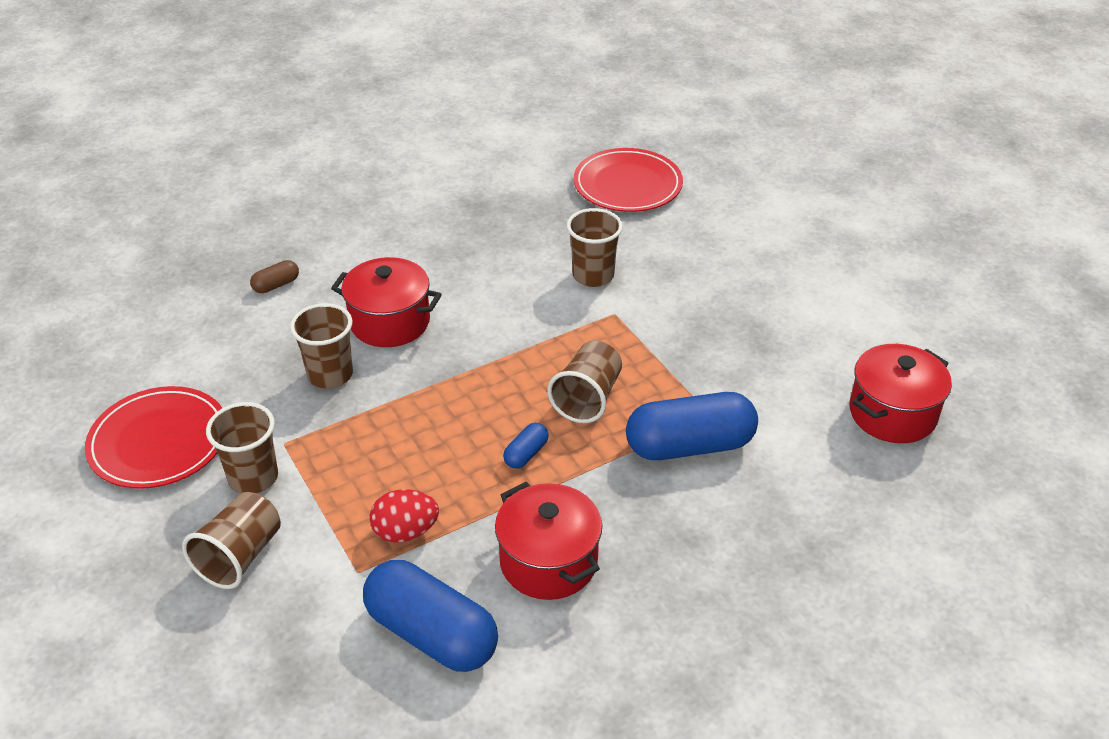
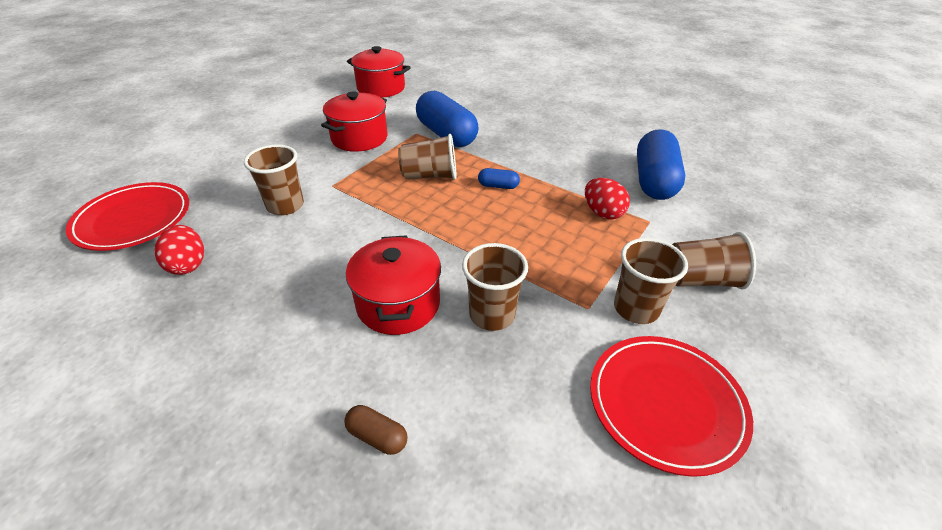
camera: 115 degrees left, 0 degrees up
red pot [495,482,602,600] -> red pot moved to [321,91,387,152]
none -> red egg [155,225,204,275]

